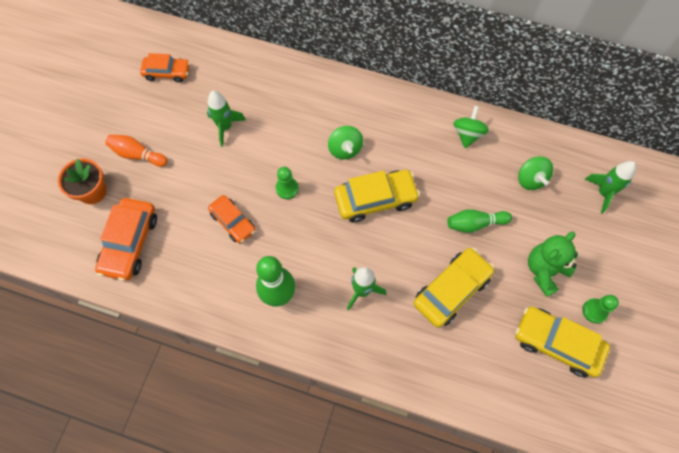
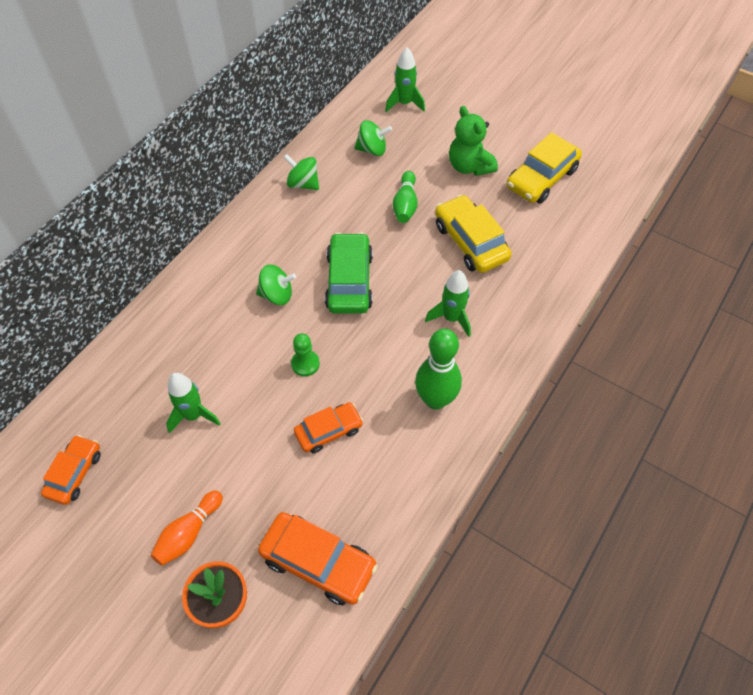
camera: 75 degrees left, 10 degrees down
yellow car [334,170,420,222] -> green car [325,232,373,314]
green pawn [582,295,619,324] -> none

